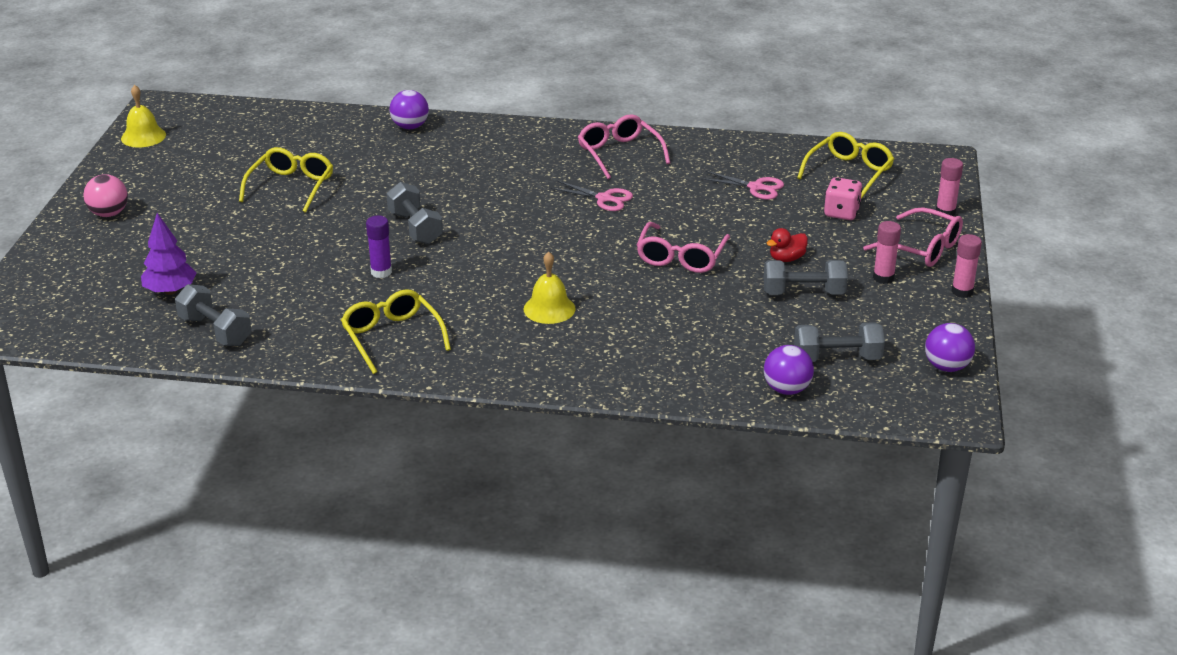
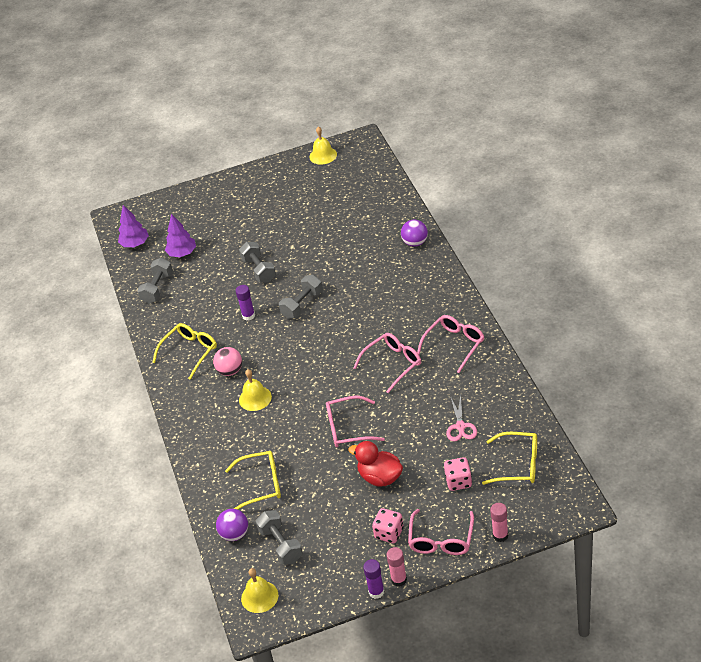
camera: 70 degrees right, 10 degrees up
pink ball [83,174,128,217] -> pink ball moved to [213,347,242,376]
yellow glasses [239,147,333,213] -> yellow glasses moved to [225,451,281,510]
pink scissors [551,181,633,211] -> pink glasses [353,333,421,393]
grey dumbbell [764,260,848,295] -> grey dumbbell moved to [239,242,276,282]
red duck [766,228,808,262] -> red duck [348,441,403,487], size x1.67
pink glue stick [873,221,901,284] -> pink dice [372,508,404,543]
purple ball [925,323,975,372] -> none
none -> purple tree [118,205,149,247]
none -> yellow bell [241,568,278,613]
none -> purple glue stick [363,559,384,599]

